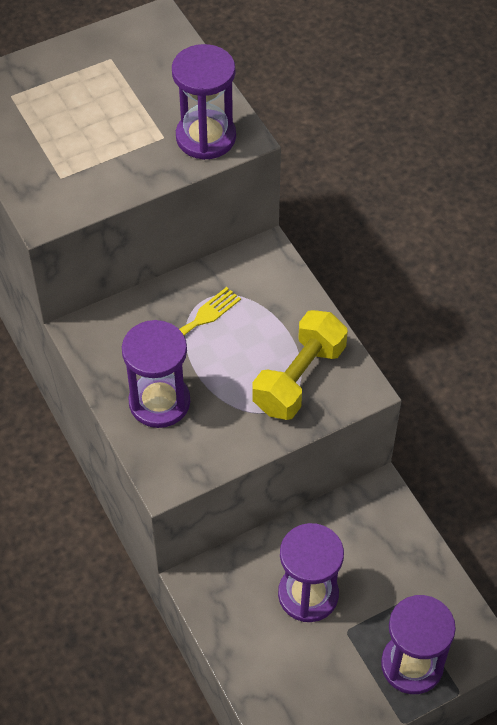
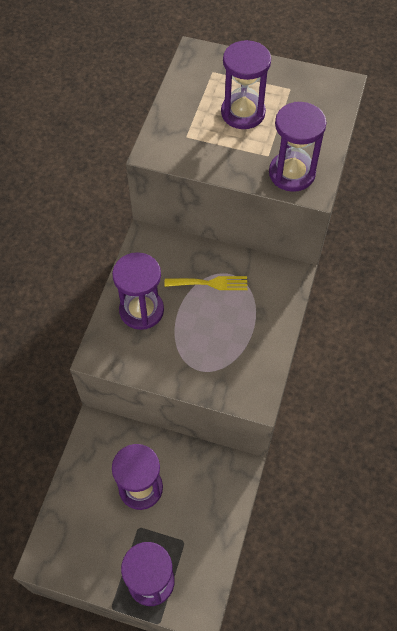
camera: 45 degrees right, 5 degrees up
yellow dumbbell [252,310,348,420] -> none
none -> purple hourglass [221,40,271,129]

